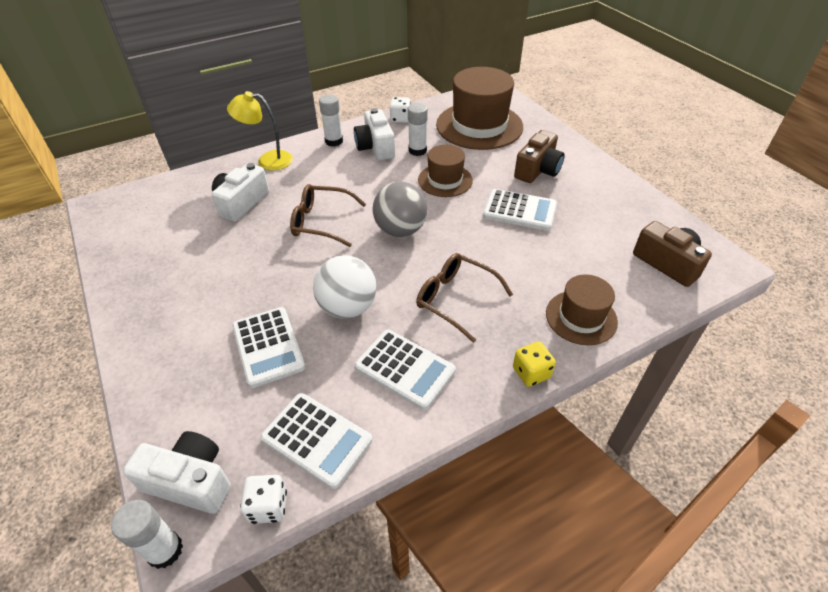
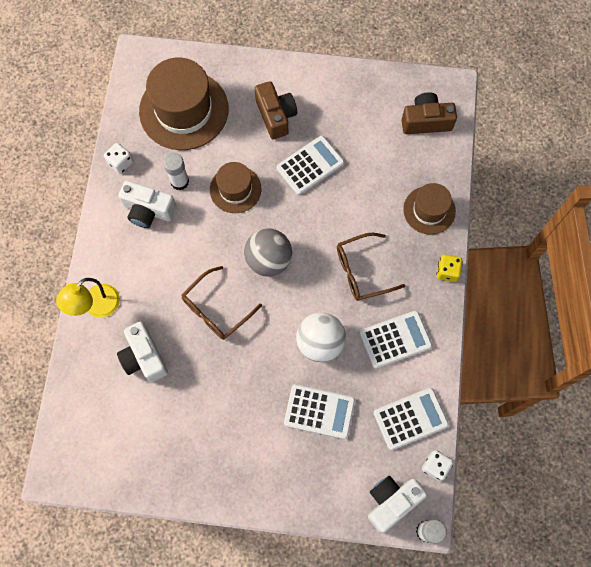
camera: 55 degrees left, 25 degrees up
white glue stick [319,94,343,146] -> none

